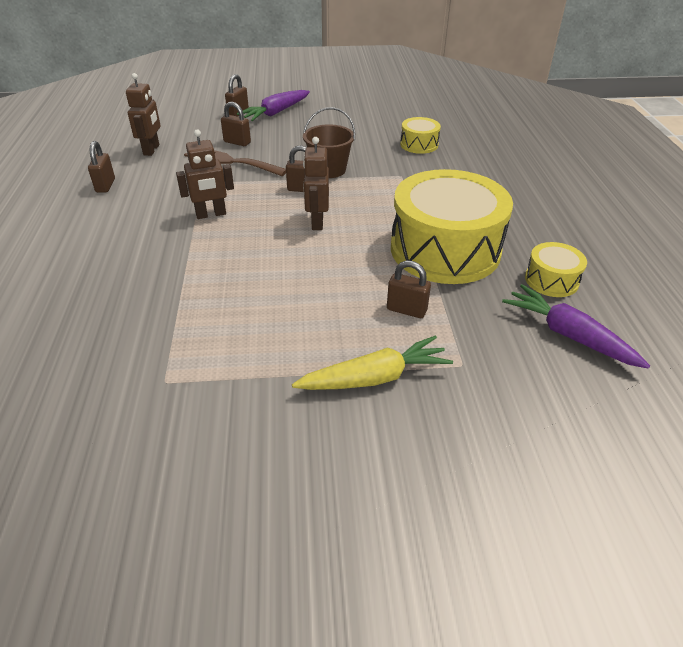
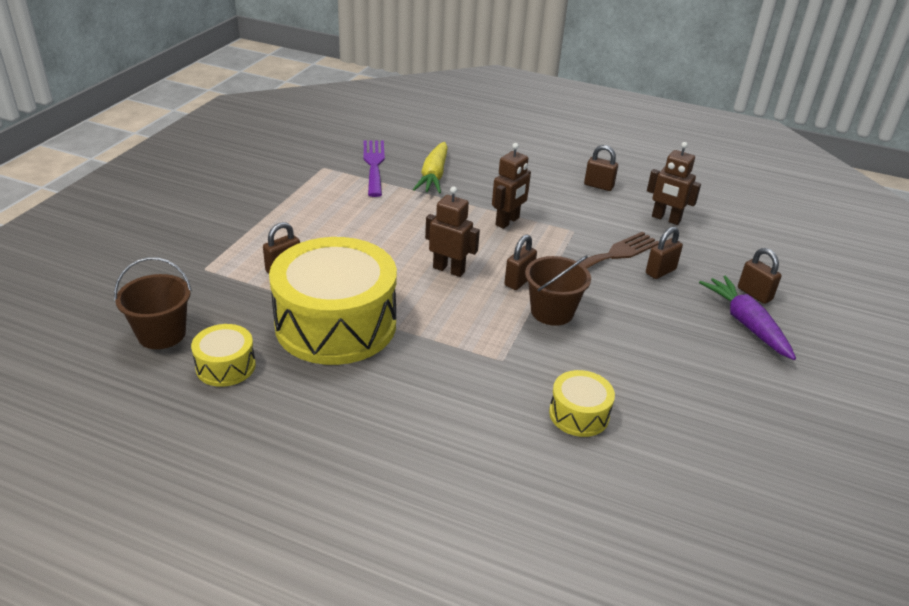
camera: 115 degrees right, 5 degrees down
brown robot [176,129,234,219] -> brown robot turned 150 degrees counterclockwise [492,143,531,229]
yellow carrot [292,336,453,390] -> yellow carrot moved to [413,142,448,194]
purple carrot [502,284,650,369] -> brown bucket [114,257,192,349]
none -> purple fork [364,140,385,197]

